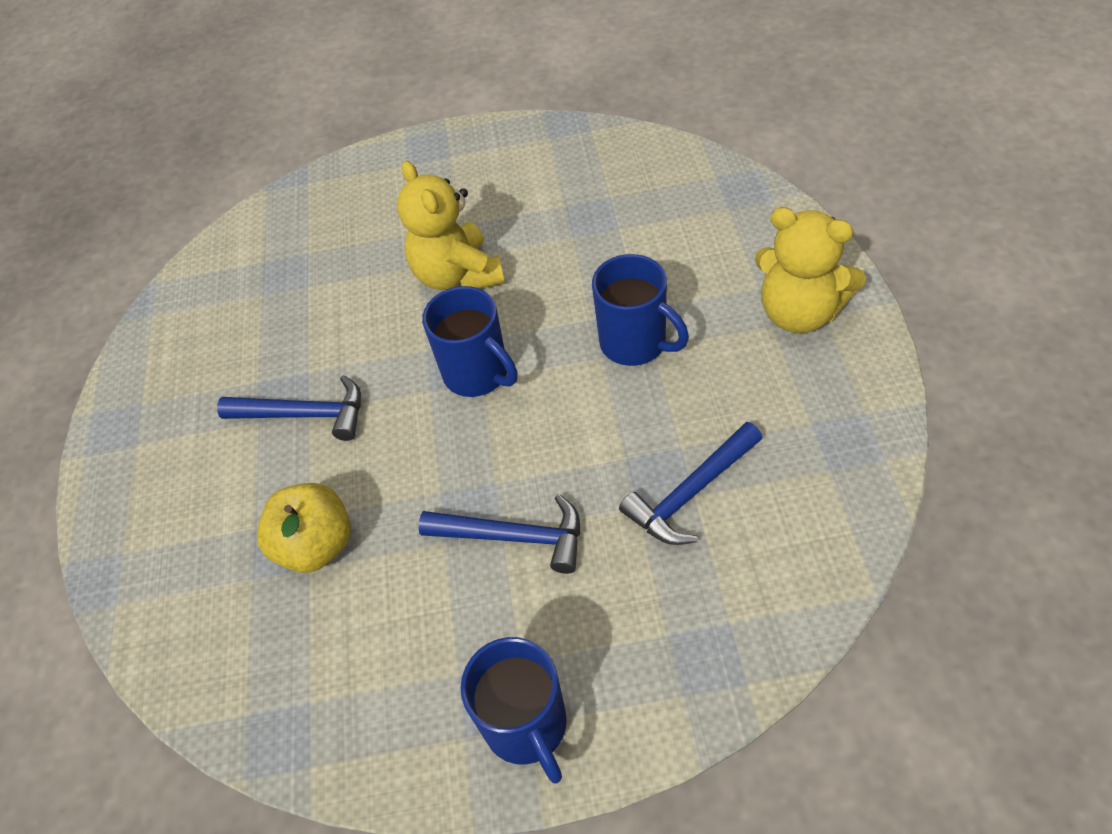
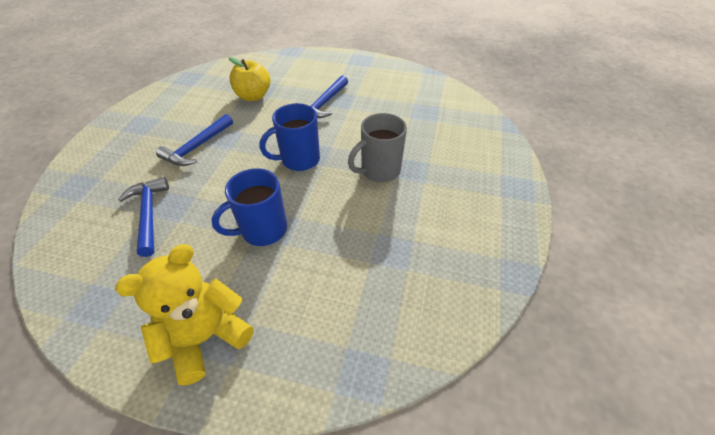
camera: 105 degrees right, 5 degrees down
yellow teddy bear [397,160,505,290] -> grey mug [348,113,407,182]
blue mug [461,637,567,784] -> none

